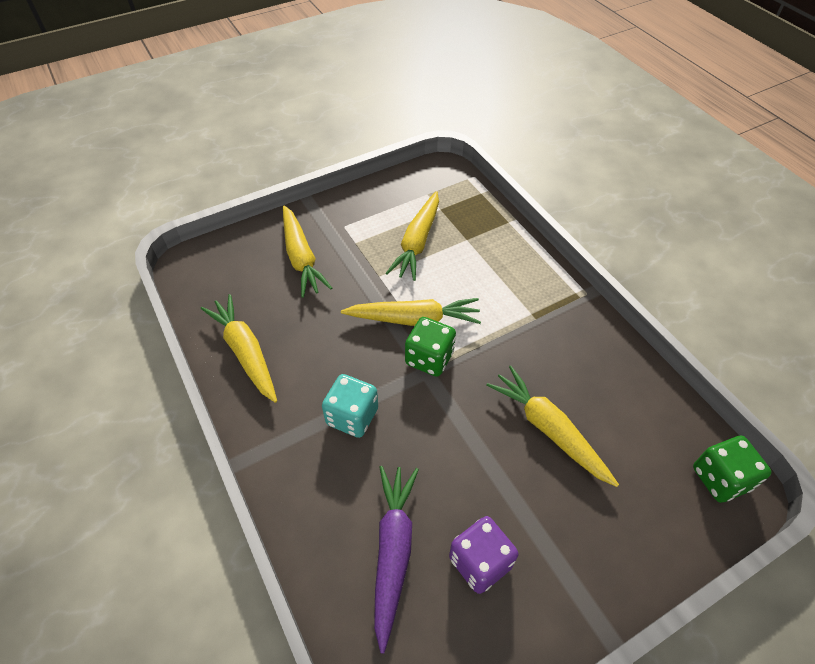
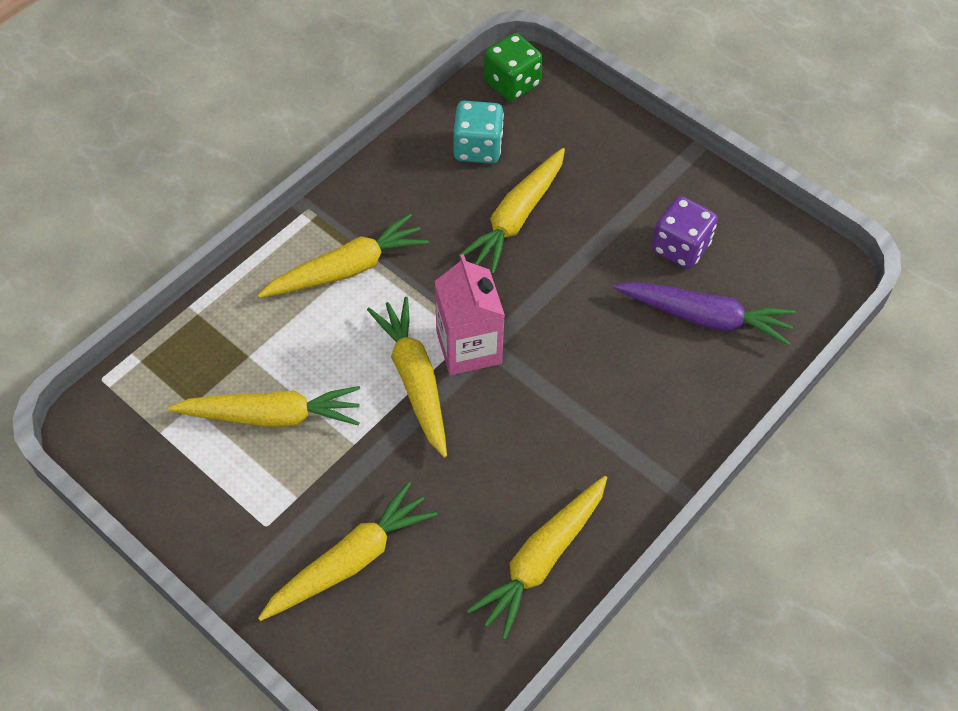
camera: 110 degrees left, 5 degrees up
turquoise dice [322,374,378,438] -> turquoise dice moved to [453,101,504,164]
purple carrot [374,466,419,653] -> purple carrot turned 150 degrees counterclockwise [614,282,796,345]
green dice [405,317,456,377] -> pink carton [435,254,505,375]
none -> yellow carrot [258,213,429,298]

